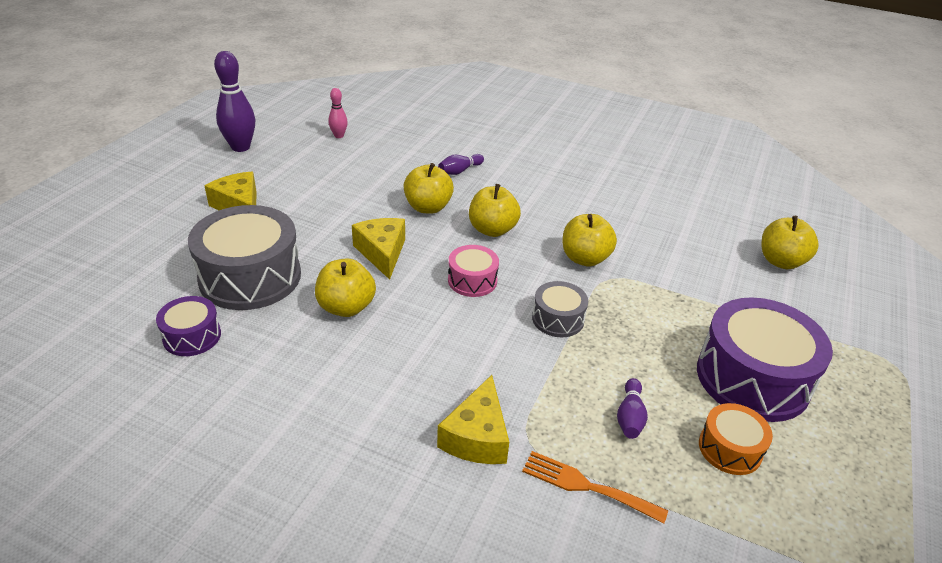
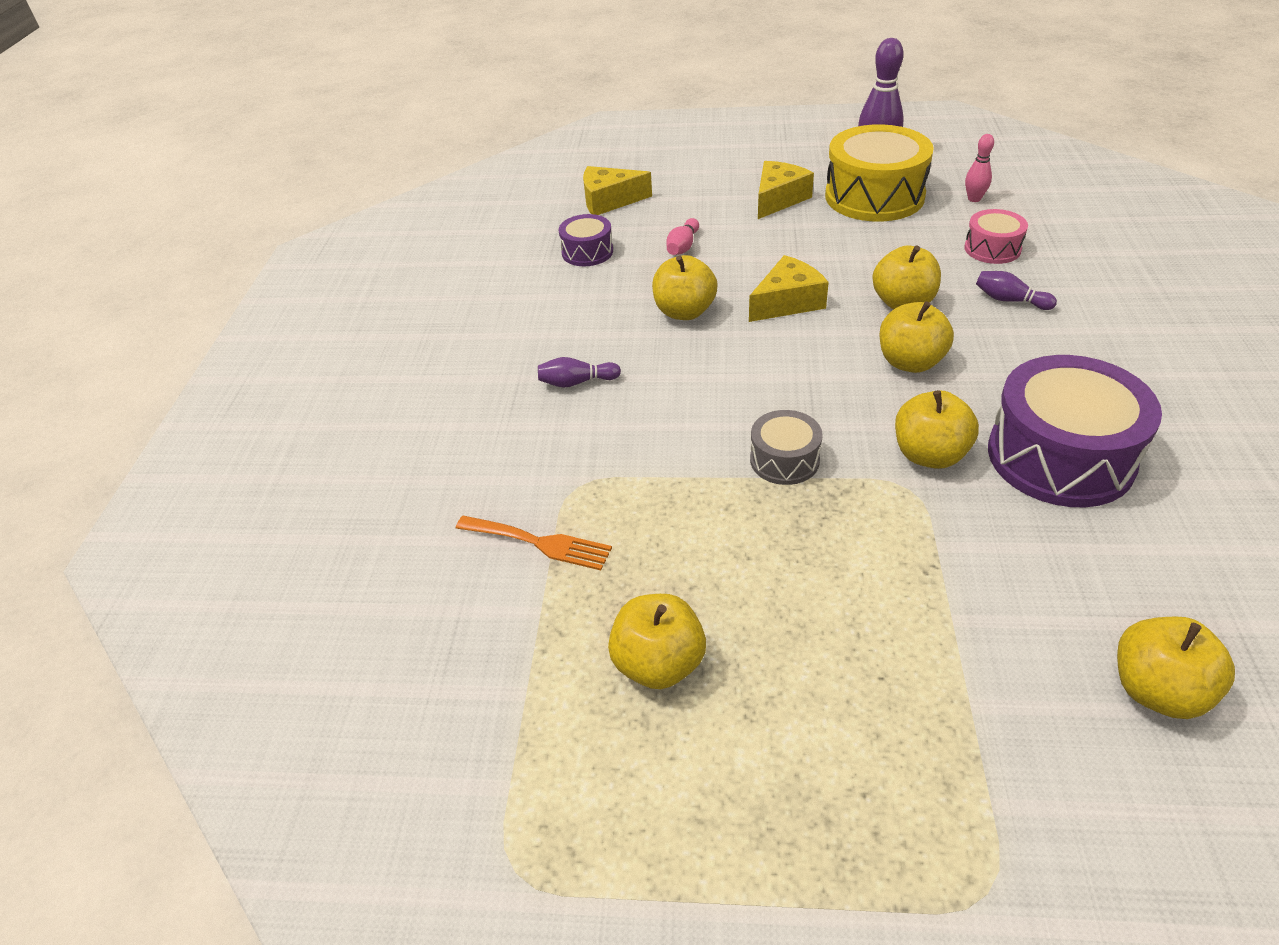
camera: 75 degrees right, 5 degrees up
grey drum [188,205,301,310] -> pink bowling pin [666,218,699,255]
yellow cheese [437,375,509,464] -> yellow cheese moved to [583,166,652,215]
pink drum [448,245,499,297] -> pink drum moved to [964,209,1028,264]
orange fork [522,451,668,524] -> orange fork turned 105 degrees clockwise [456,516,612,570]
purple bowling pin [617,378,648,439] -> purple bowling pin moved to [538,357,621,388]
purple drum [697,297,833,422] -> purple drum moved to [988,355,1162,507]
orange drum [699,403,773,475] -> yellow apple [608,594,706,689]
none -> yellow drum [825,124,934,222]

